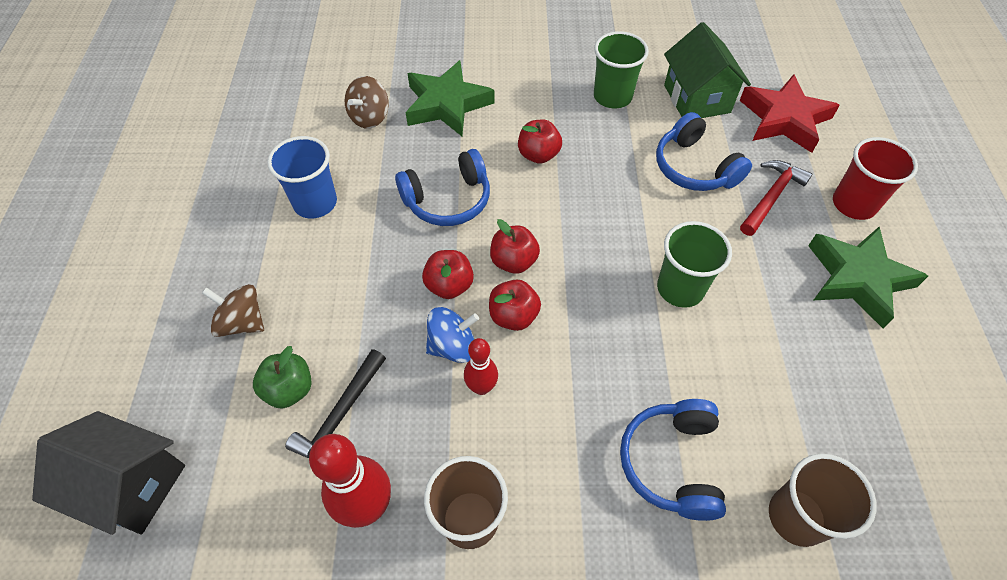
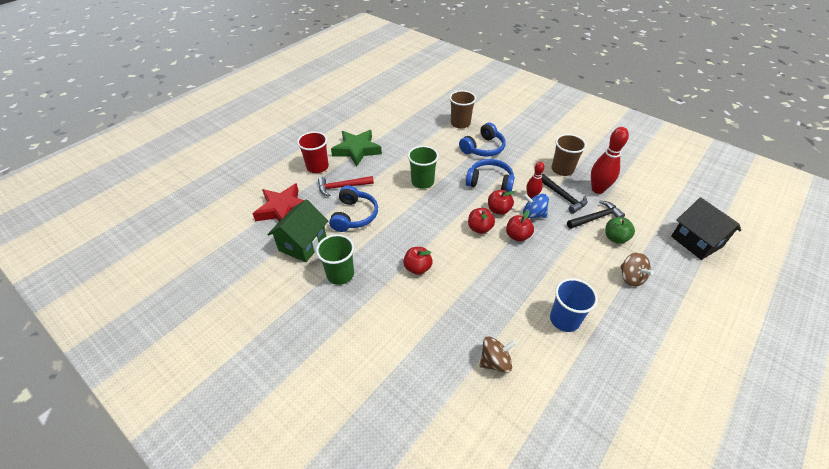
camera: 140 degrees left, 10 degrees down
blue headphones [395,149,490,226] -> blue headphones moved to [466,159,515,192]
green star [406,60,495,136] -> none
none -> black hammer [542,174,587,214]

